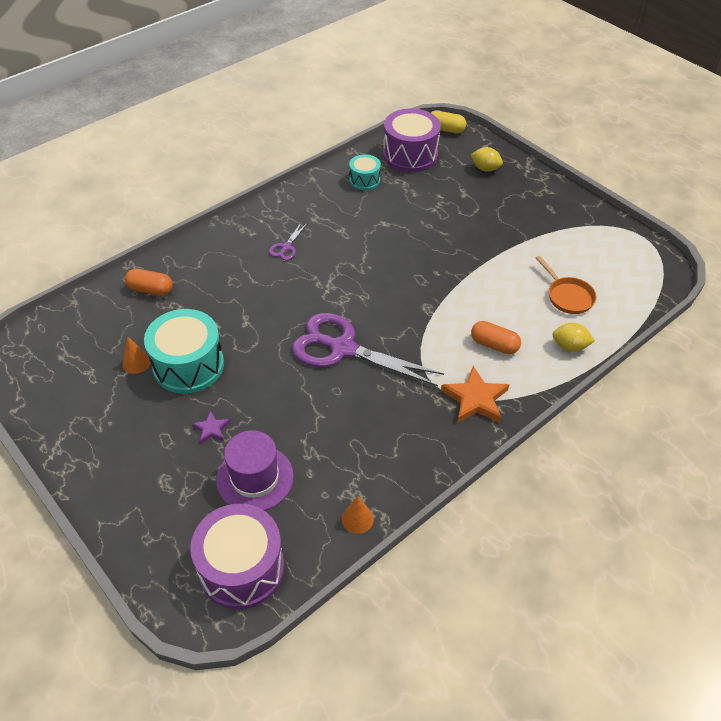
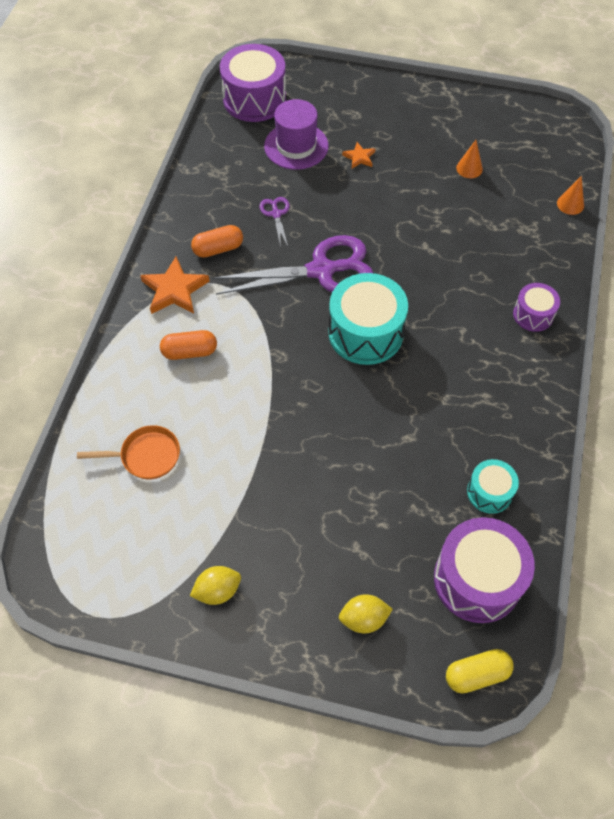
camera: 145 degrees right, 10 degrees up
orange capsule [125,269,172,296] -> orange capsule moved to [191,225,243,258]
turquoise drum [144,309,224,394] -> turquoise drum moved to [328,273,408,365]
purple star [192,410,230,444] -> orange star [342,142,375,169]
purple scissors [269,223,307,260] -> purple scissors moved to [260,197,290,247]
orange cone [342,496,374,534] -> orange cone moved to [557,176,584,215]
orange pan [536,256,597,314] -> orange pan turned 150 degrees clockwise [77,425,180,479]
yellow lemon [552,323,595,352] -> yellow lemon moved to [190,566,241,605]
none -> purple drum [513,283,560,332]

